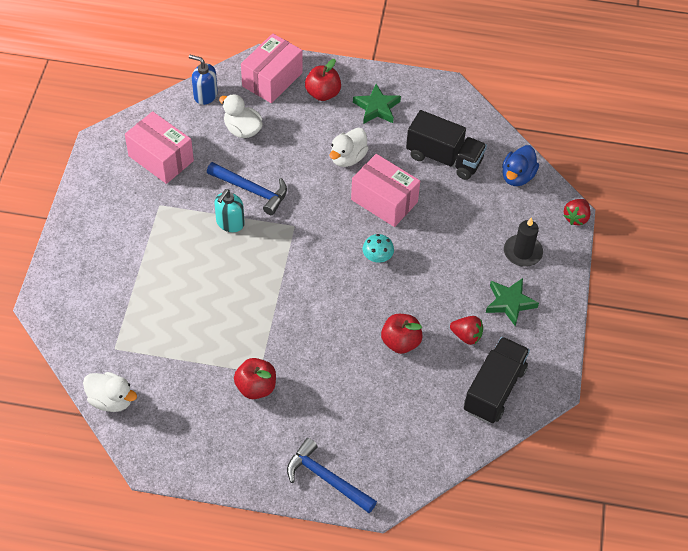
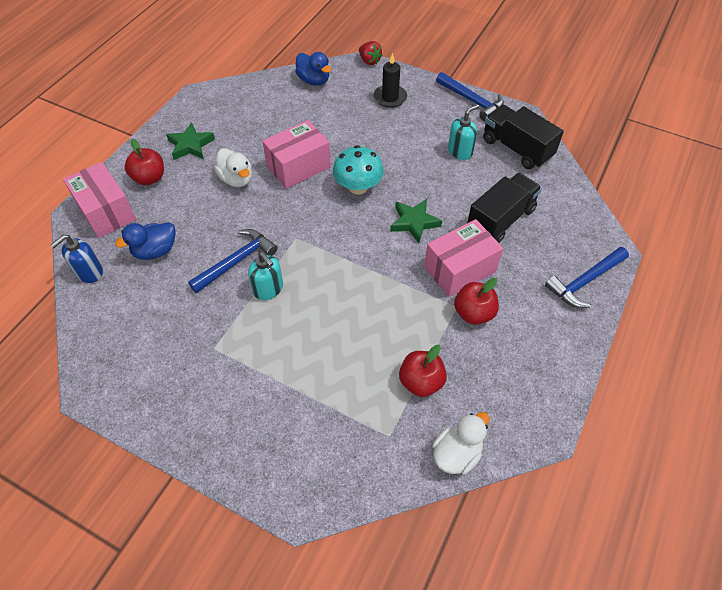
camera: 70 degrees left, 0 degrees up
pink box [125,111,194,184] -> pink box moved to [424,219,503,297]
white duck [219,94,263,138] -> blue duck [115,222,175,260]
turquoise mushroom [363,234,394,263] -> turquoise mushroom [333,145,384,195], size x1.66
red apple [381,314,423,354] -> red apple moved to [399,345,447,397]
black truck [406,110,487,180] -> black truck moved to [467,173,542,243]
red strawberry [450,316,483,345] -> turquoise soap dispenser [448,104,479,160]
green star [486,278,539,326] -> green star moved to [390,199,442,243]
none -> blue hammer [436,72,504,121]

